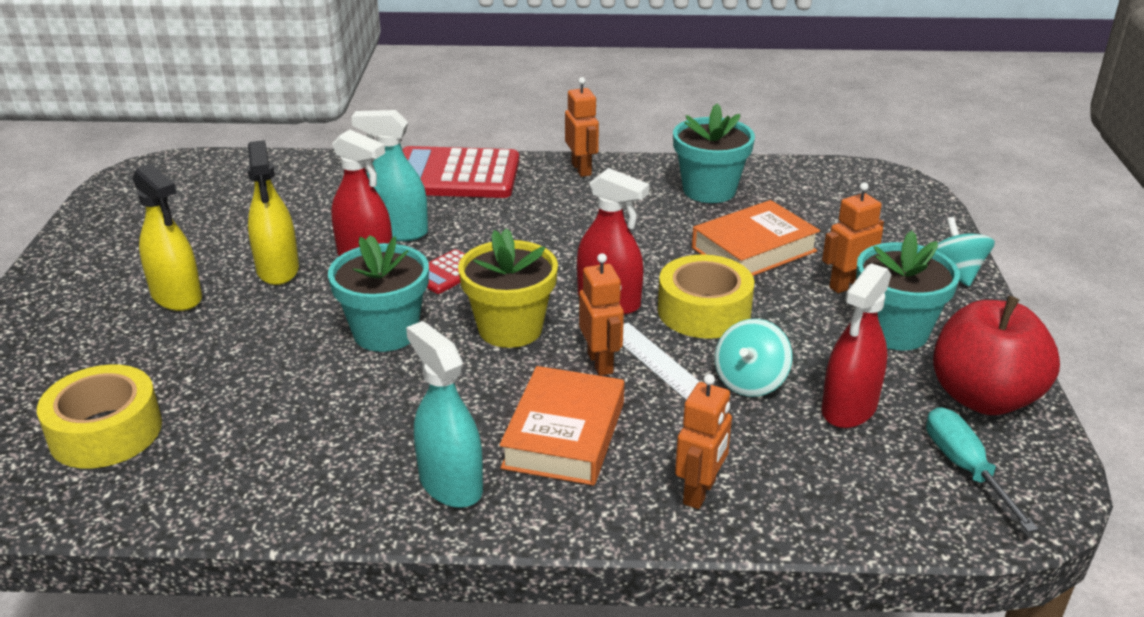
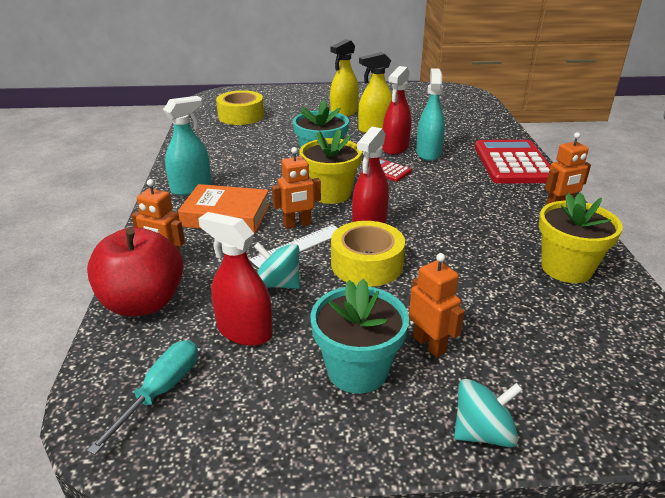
camera: 85 degrees right, 0 degrees up
turquoise flower pot [673,103,755,203] -> yellow flower pot [539,192,623,283]
orange book [692,200,820,276] -> none
turquoise screwdriver [926,407,1038,532] -> turquoise screwdriver turned 45 degrees counterclockwise [87,340,198,455]
red apple [933,296,1060,415] -> red apple moved to [87,227,183,316]

